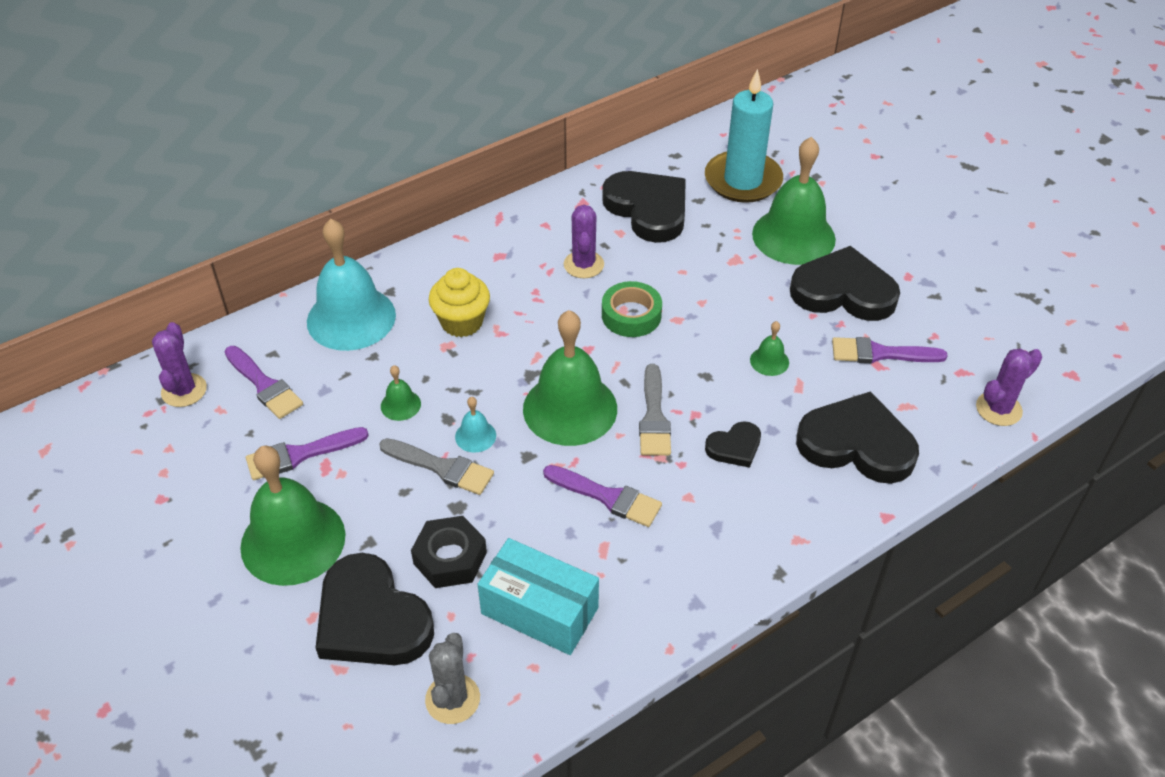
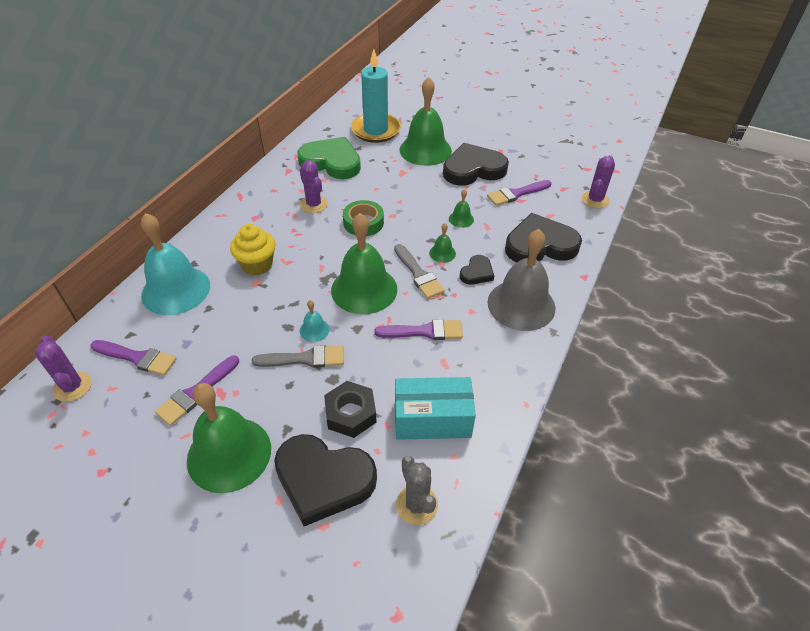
camera: 30 degrees left, 0 degrees up
green bell [381,365,421,421] -> green bell moved to [429,223,456,263]
black heart [602,171,686,243] -> green heart [297,137,361,179]
none -> grey bell [487,229,555,331]

